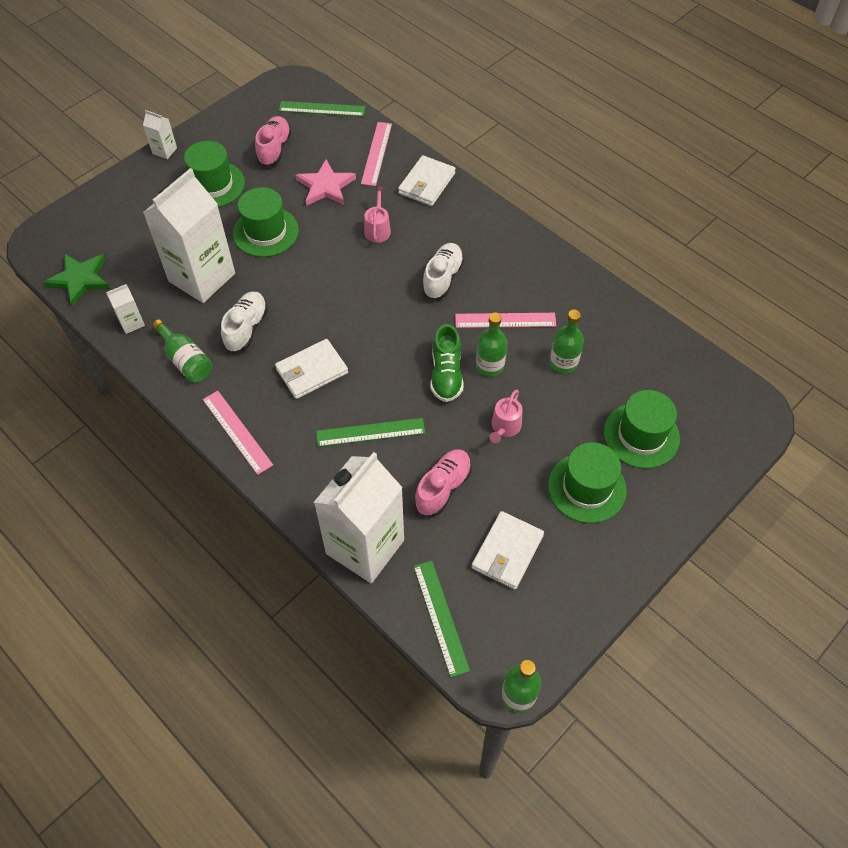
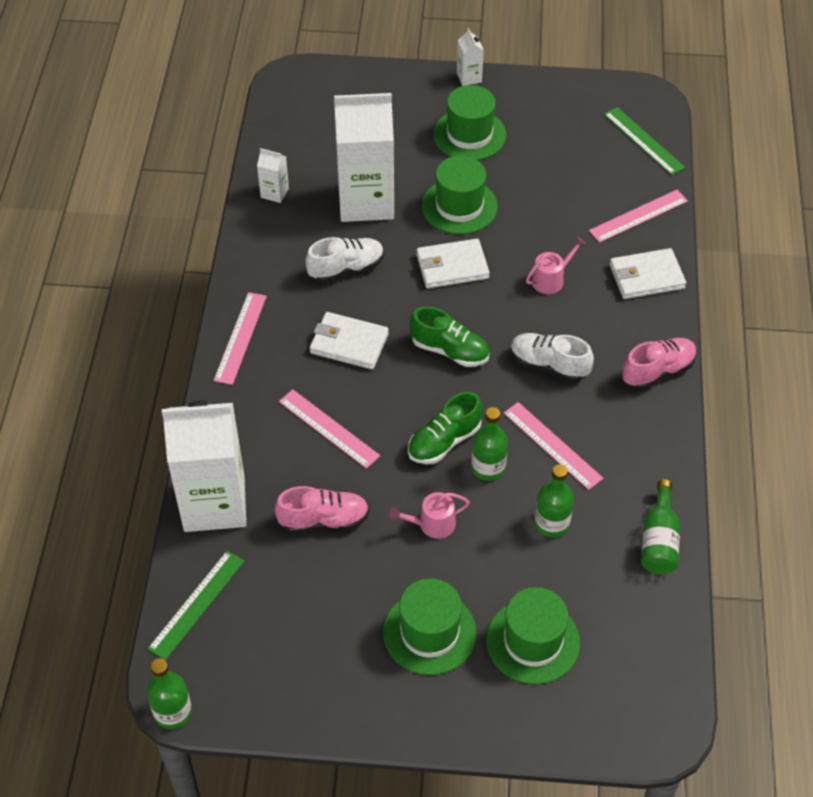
camera: 50 degrees right, 5 degrees down
green star [43,253,110,306] -> none
green bottle [152,319,212,382] -> green bottle moved to [641,479,680,574]
pink shoe [255,116,292,166] -> pink shoe moved to [622,338,697,390]
pink star [296,159,356,206] -> none
green ruler [316,418,425,447] -> pink ruler [279,389,380,469]
white shoe [422,243,464,299] -> white shoe turned 135 degrees counterclockwise [510,333,594,382]
white wallet [472,511,544,589] -> white wallet moved to [416,239,490,288]
none -> green shoe [410,307,490,367]

